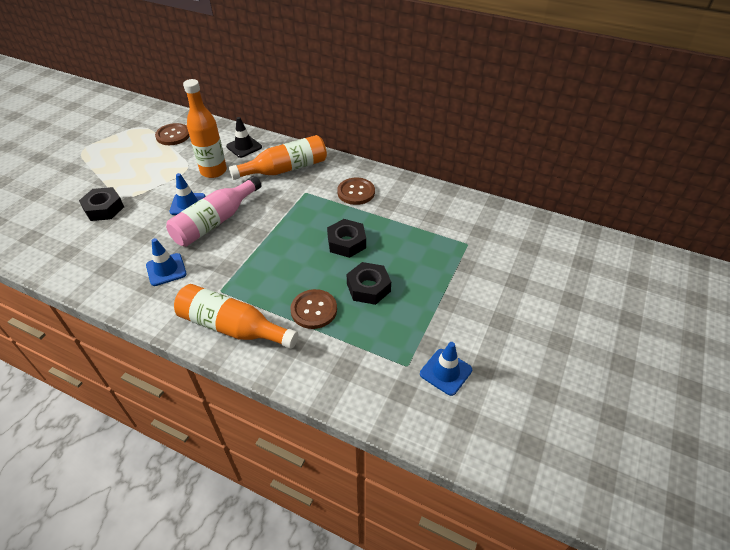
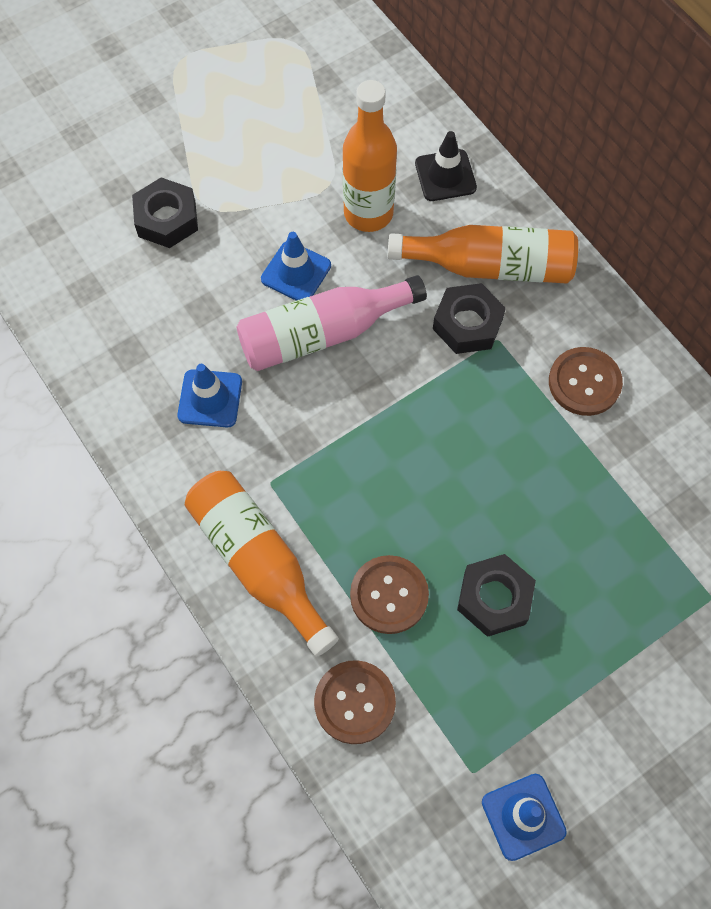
camera: 30 degrees right, 20 degrees up
brown button [155,123,190,145] -> brown button moved to [314,660,396,744]
black nut [327,219,366,258] -> black nut moved to [433,283,506,354]

